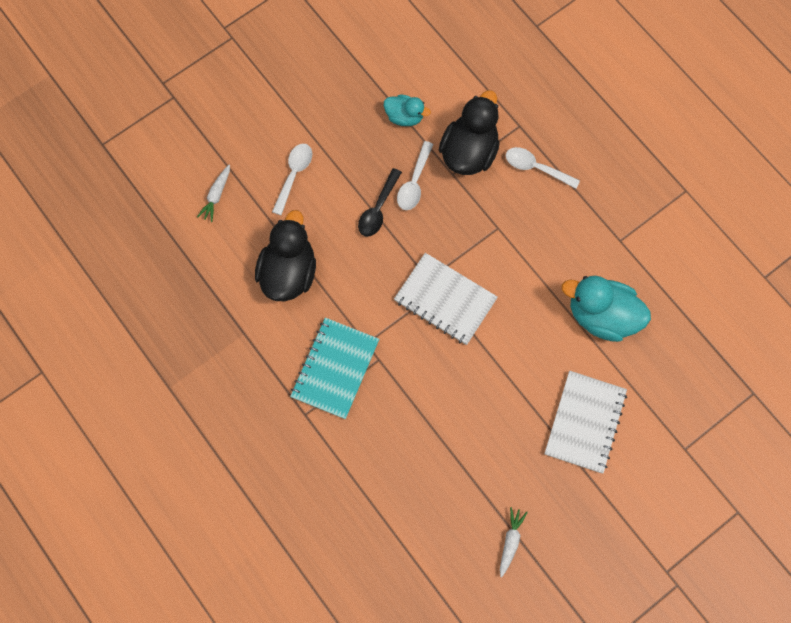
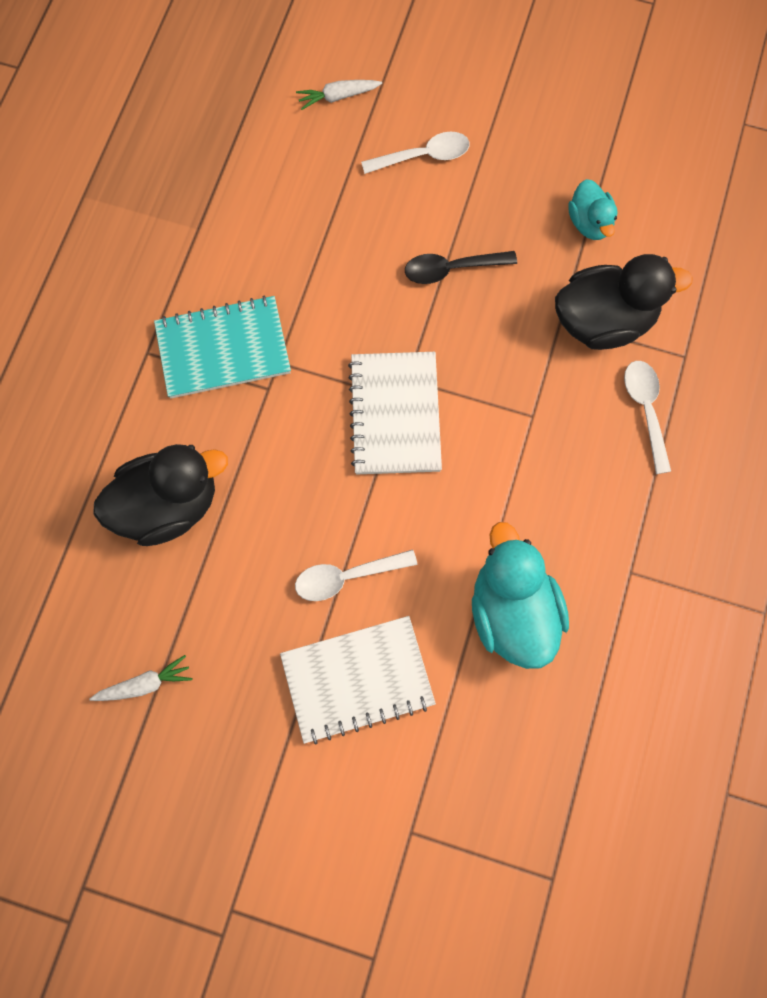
camera: 55 degrees right, 0 degrees up
black duck [255,210,316,301] -> black duck moved to [93,444,228,546]
white spoon [397,141,434,210] -> white spoon moved to [295,550,417,601]

